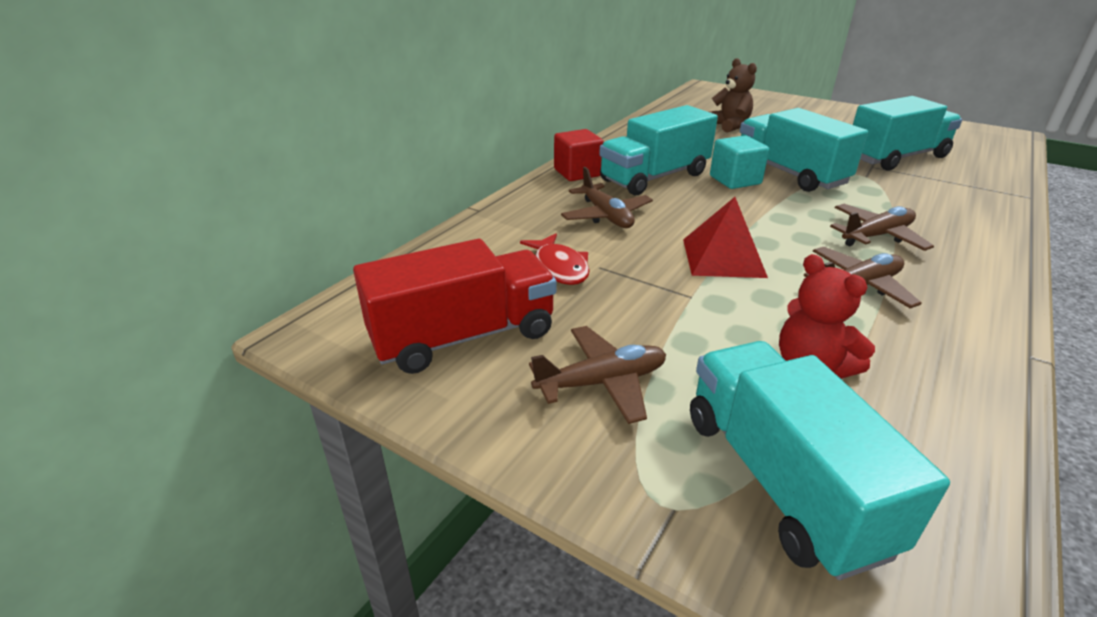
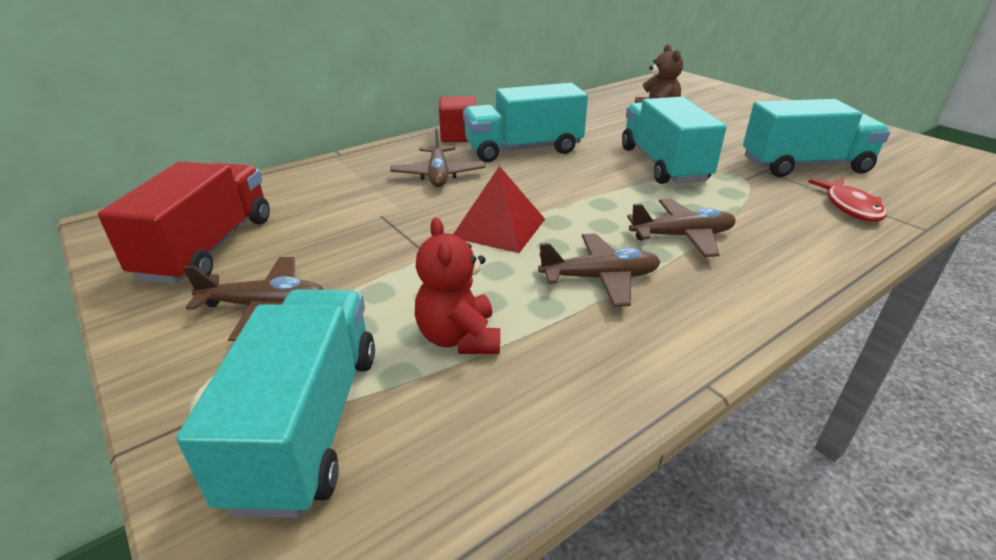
camera: 20 degrees right, 0 degrees up
red truck [353,239,557,374] -> red truck turned 75 degrees counterclockwise [98,161,270,284]
red fish [520,233,590,285] -> red fish moved to [808,179,887,222]
turquoise cube [710,135,769,189] -> none

